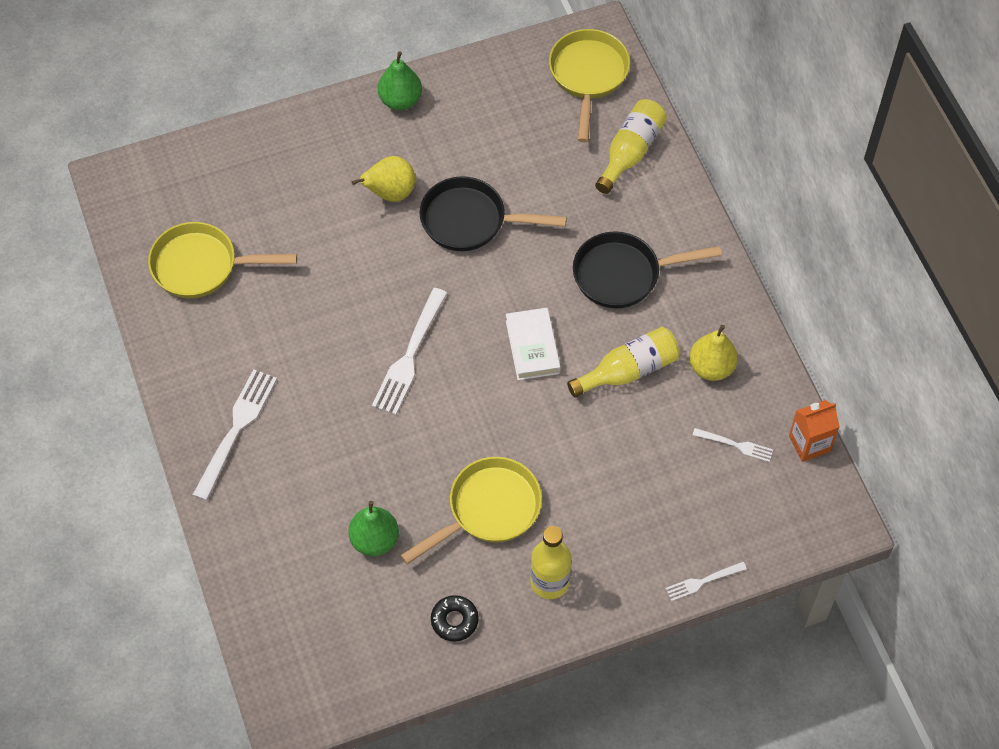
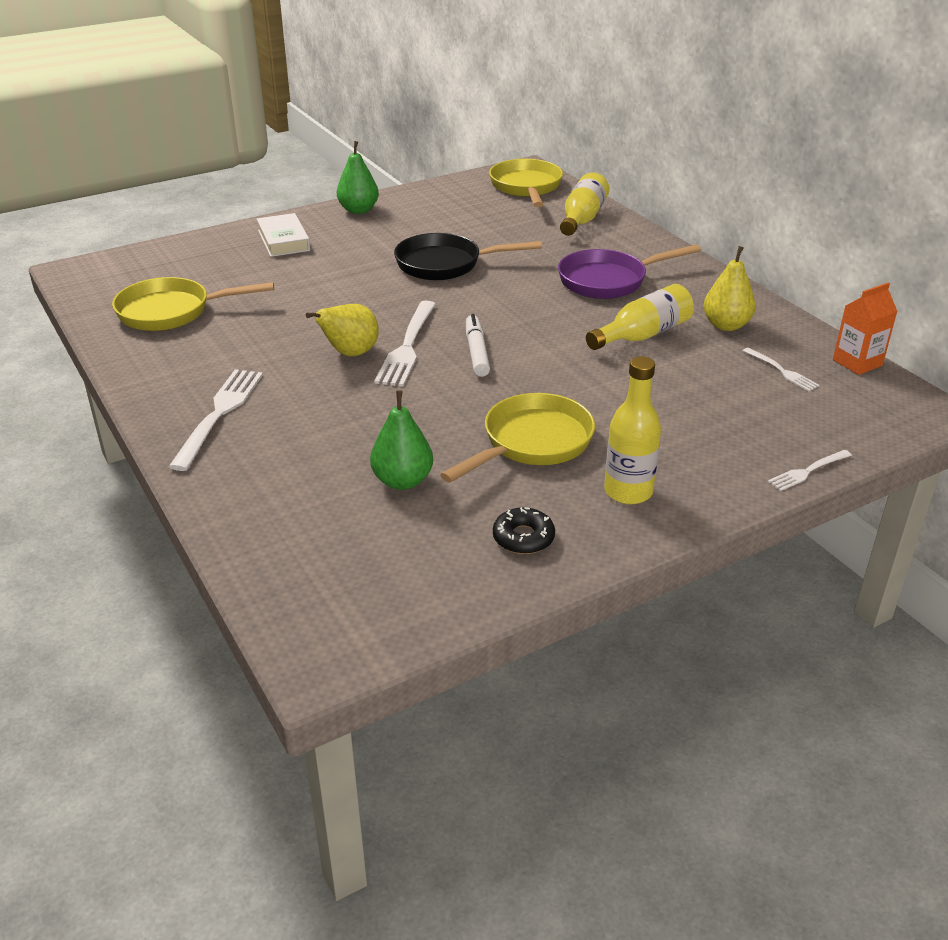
camera: 10 degrees left, 25 degrees down
yellow pear [352,156,416,202] -> yellow pear moved to [306,304,379,356]
white book [506,308,560,380] -> white book moved to [257,213,310,257]
black pan [573,231,722,309] -> purple pan [558,244,701,299]
white fork [693,428,773,462] -> white fork turned 45 degrees clockwise [743,347,820,391]
none -> white marker [466,314,490,377]

